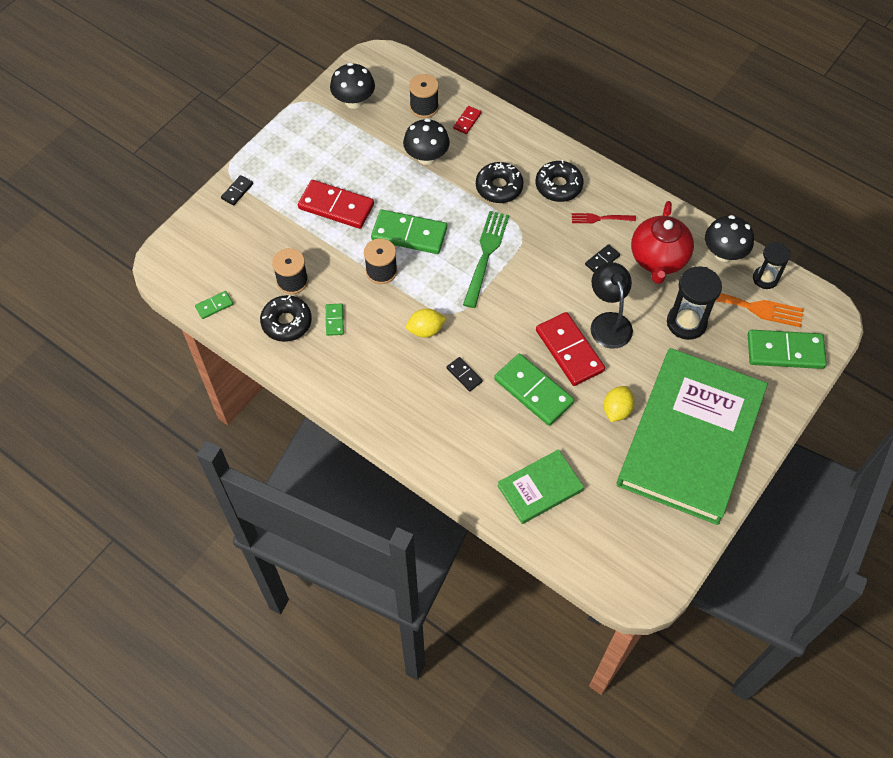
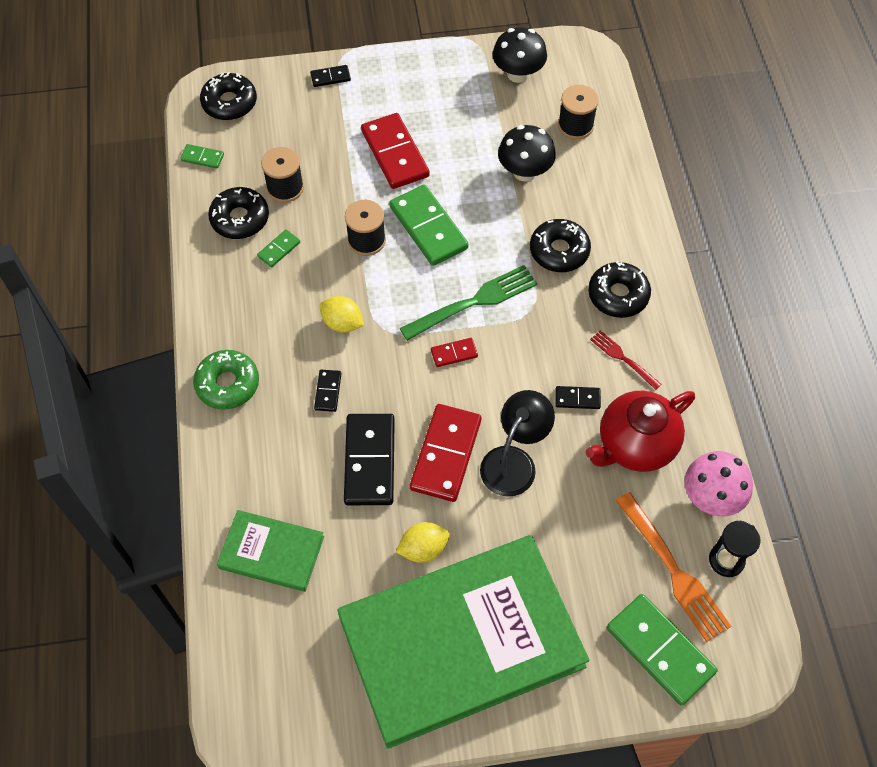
camera: 45 degrees right, 0 degrees up
red domino [453,106,481,134] -> red domino moved to [431,338,478,367]
green domino [494,354,574,426] -> black domino [344,414,395,505]
black hourglass [667,267,722,340] -> none
black mushroom [705,215,754,262] -> pink mushroom [685,451,753,516]
none -> green donut [193,350,259,410]
none -> black donut [200,72,257,120]

